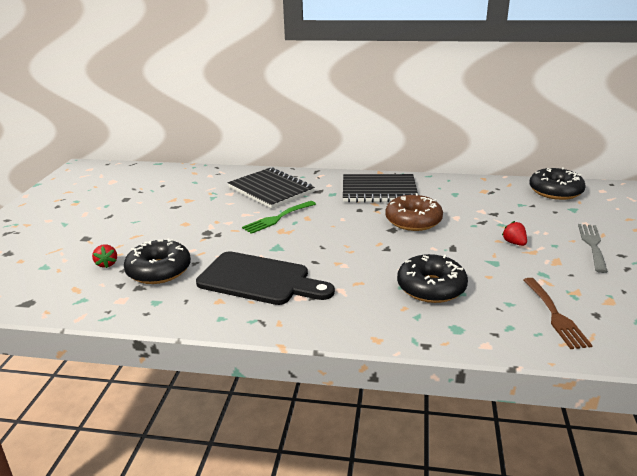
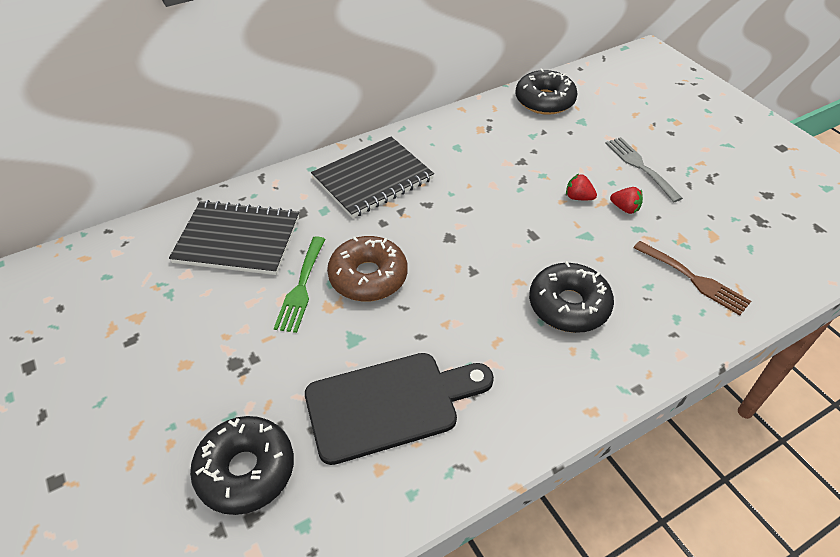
camera: 40 degrees left, 20 degrees up
red strawberry [92,244,117,268] -> red strawberry moved to [610,187,643,214]
brown donut [385,193,443,231] -> brown donut moved to [327,236,407,302]

